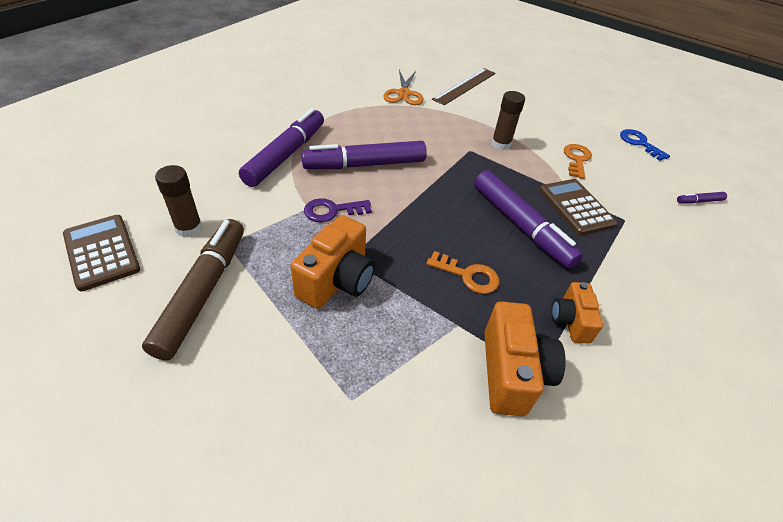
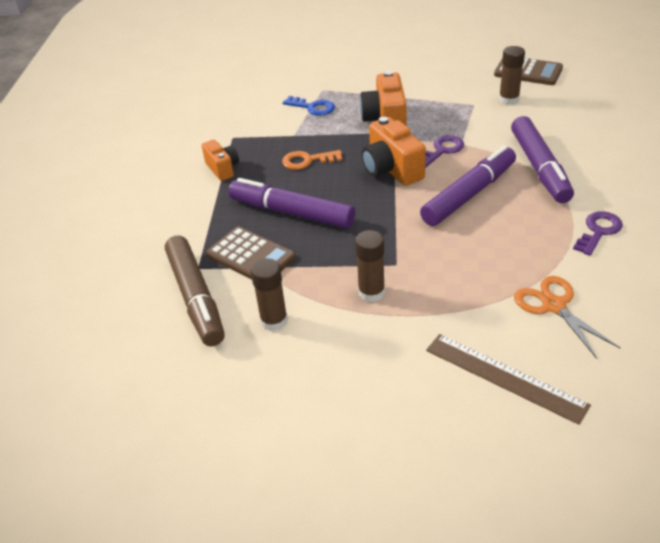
camera: 155 degrees right, 5 degrees down
brown marker [142,219,244,361] -> brown marker moved to [165,235,225,346]
brown ruler [432,68,496,105] -> brown ruler turned 60 degrees counterclockwise [426,334,591,425]
orange camera [484,301,566,416] -> orange camera moved to [362,117,426,186]
orange key [564,144,592,179] -> brown glue stick [251,258,288,331]
blue key [620,129,670,161] -> blue key moved to [283,96,335,116]
purple marker [677,192,727,204] -> none
none -> purple key [573,211,623,256]

